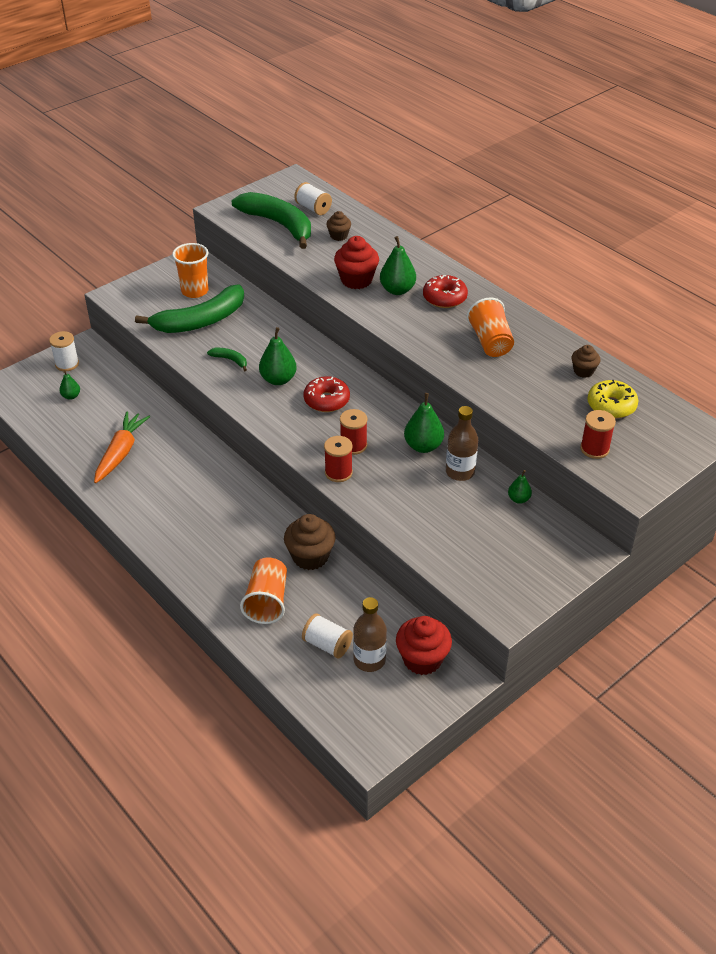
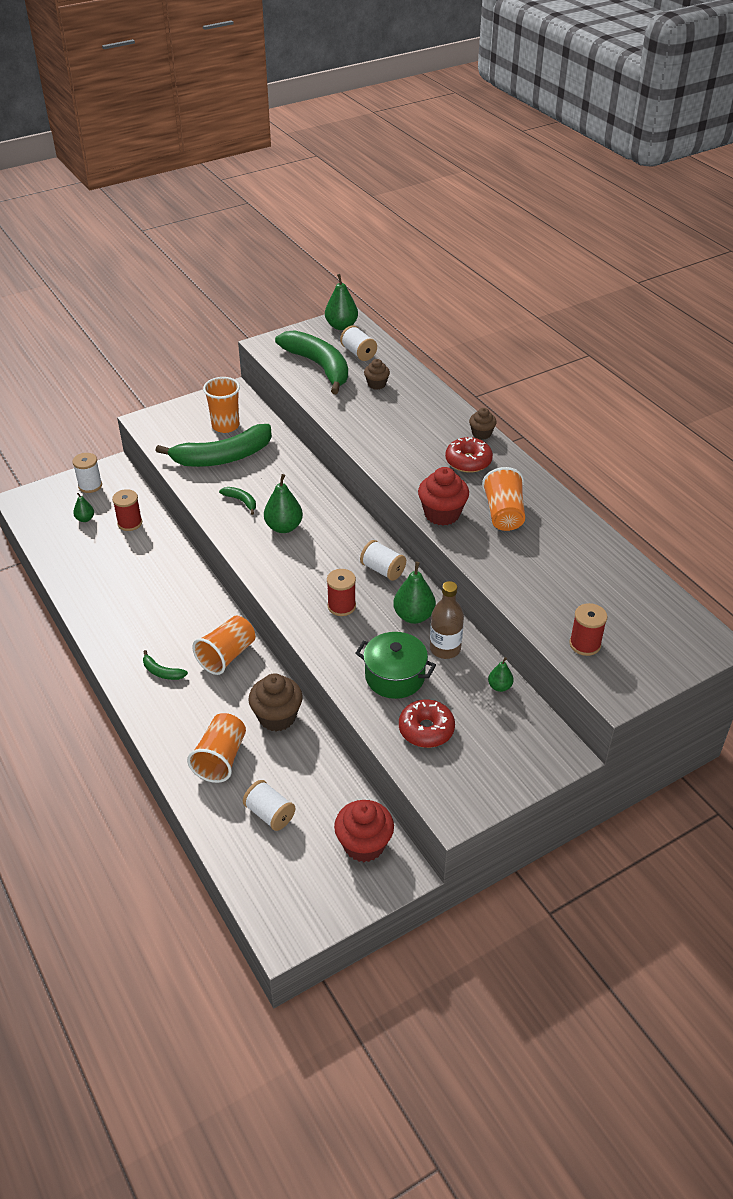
camera: 10 degrees right, 0 degrees up
orange carrot [94,411,150,483] -> none
red donut [303,376,350,412] -> red donut moved to [399,699,455,748]
red spool [324,436,353,482] -> red spool moved to [112,489,142,531]
red cupcake [334,236,379,289] -> red cupcake moved to [418,467,469,526]
brown bottle [353,597,387,672] -> none
green pear [380,236,416,295] -> green pear moved to [325,274,358,330]
brown cupcake [571,345,600,378] -> brown cupcake moved to [469,408,497,440]
yellow donut [587,380,638,419] -> none
none -> green banana [143,650,188,680]
none -> orange cup [192,616,255,675]
none -> green pot [355,632,436,699]
none -> white spool [360,540,406,581]

